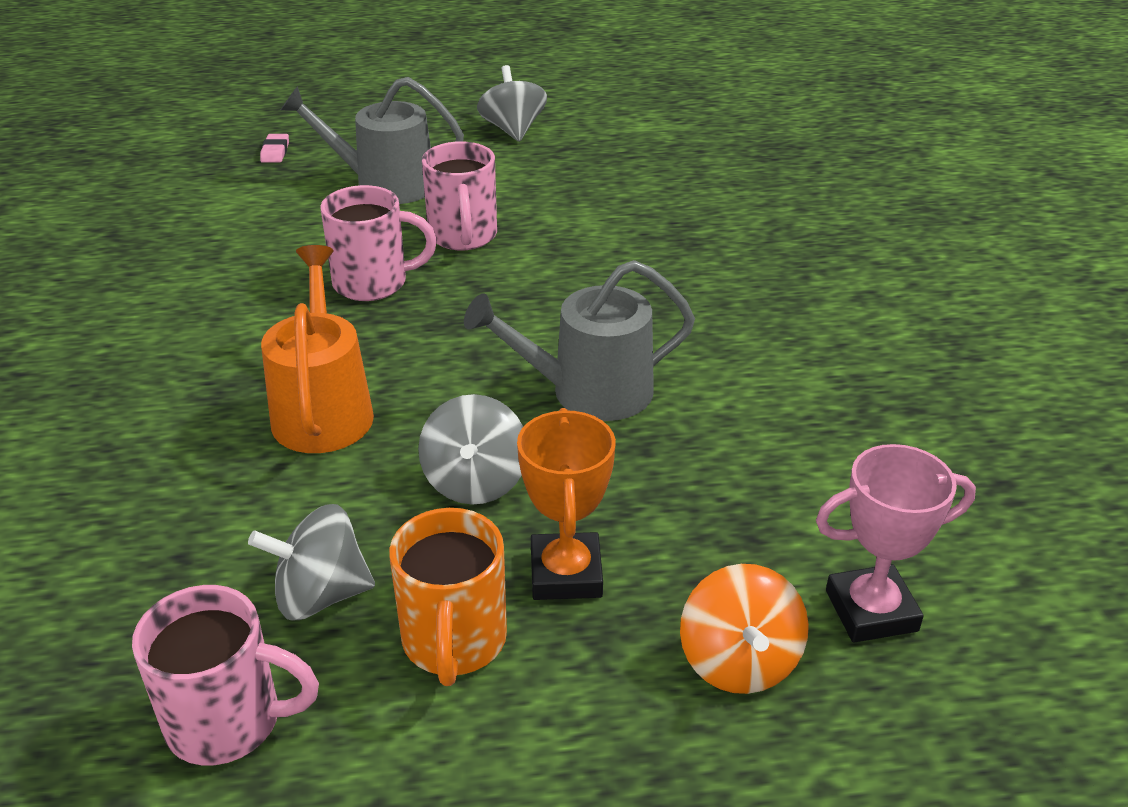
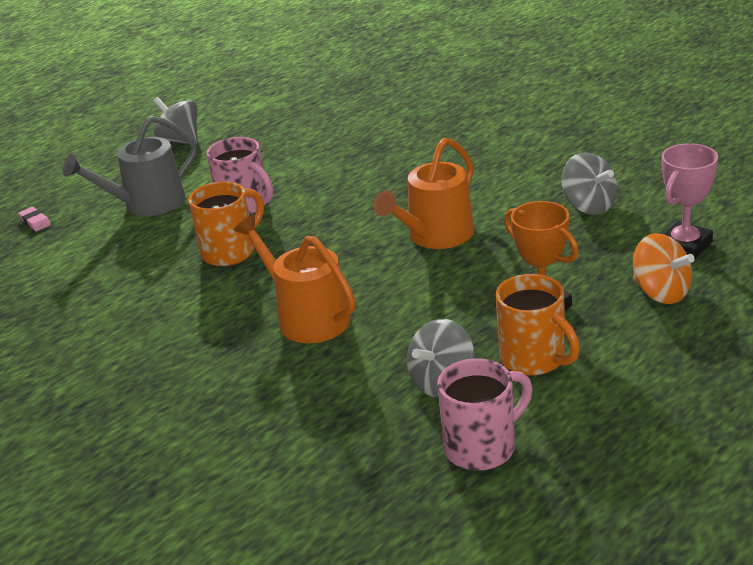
camera: 35 degrees left, 5 degrees down
pink mug [320,185,437,301] -> orange mug [188,181,264,266]
grey spinning top [418,394,523,505] -> grey spinning top moved to [562,152,617,215]
grey watering can [464,260,695,421] -> orange watering can [374,138,474,249]

